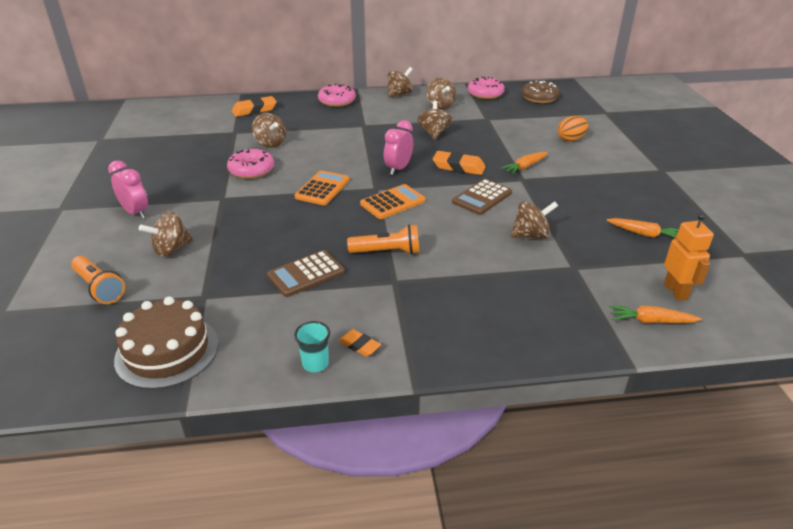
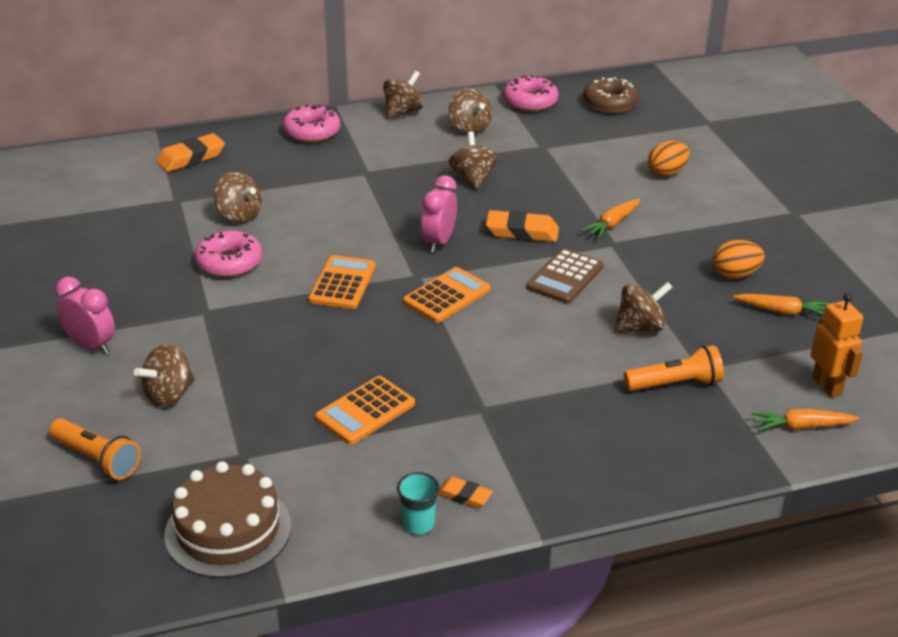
camera: 10 degrees left, 0 degrees up
brown calculator [267,250,345,297] -> orange calculator [315,376,415,445]
orange flashlight [347,224,420,255] -> orange flashlight moved to [624,345,724,391]
none -> orange egg [713,240,765,279]

